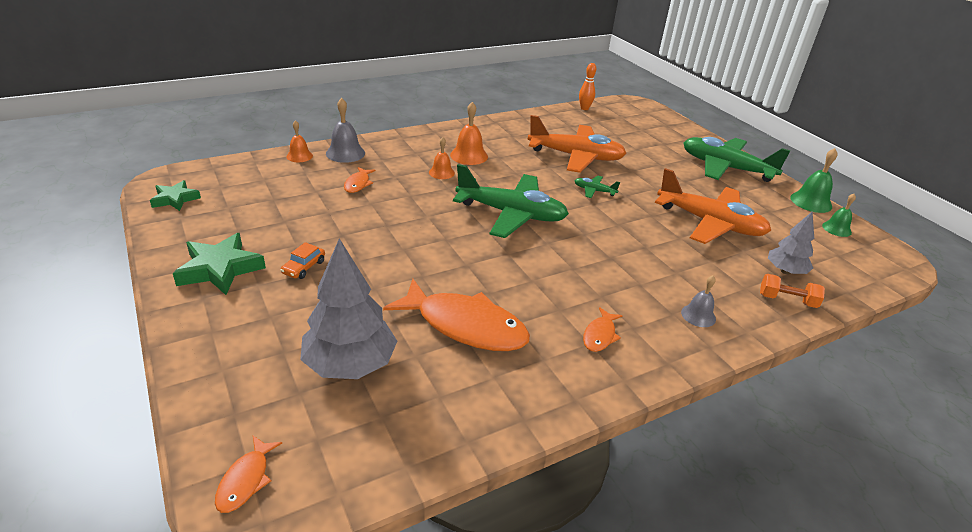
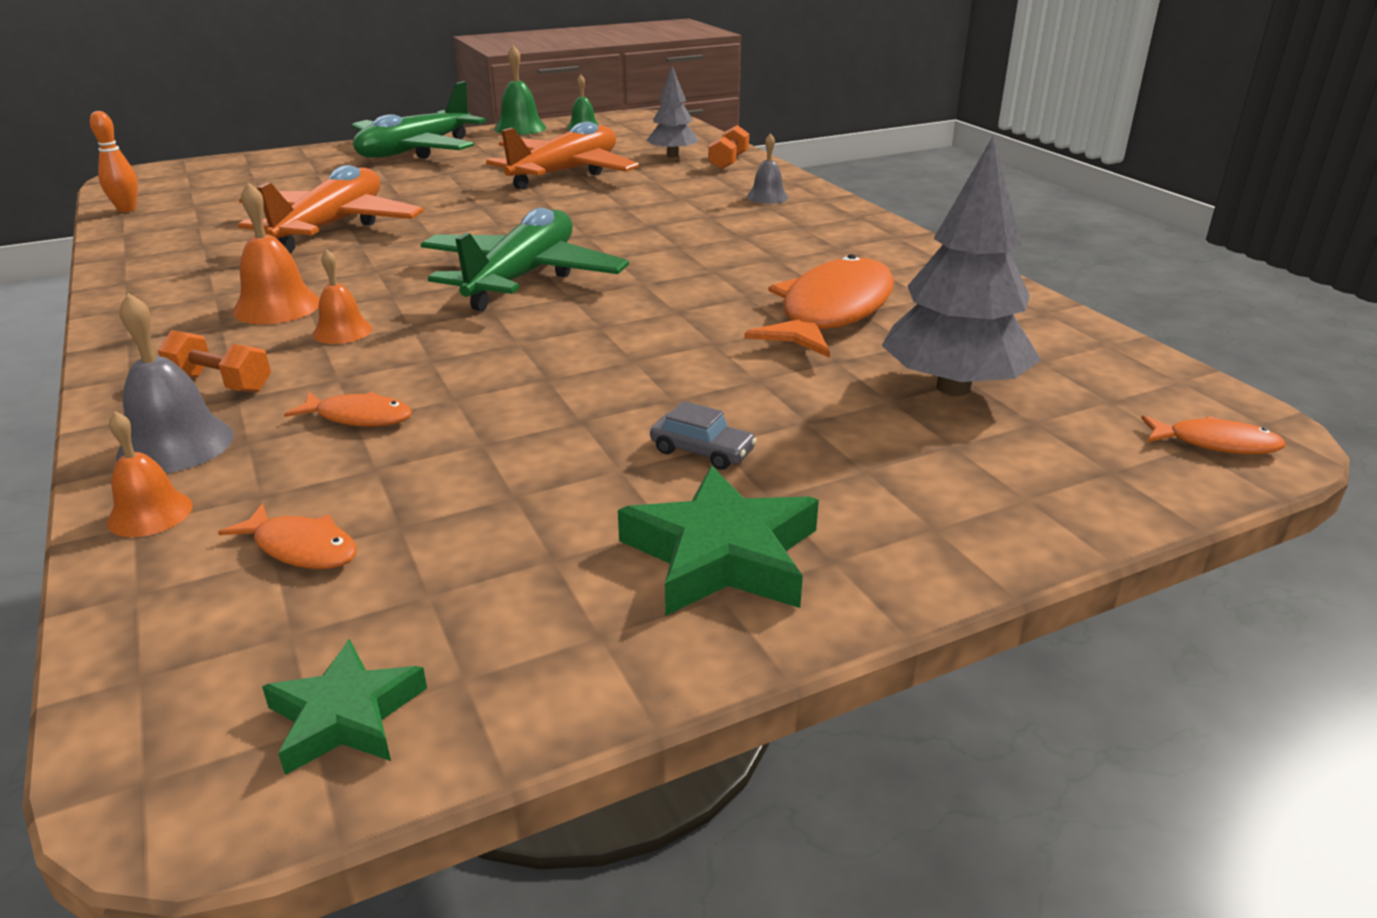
camera: 85 degrees left, 5 degrees down
orange car [281,242,325,279] -> grey car [650,401,757,470]
green plane [575,175,620,198] -> none
orange fish [583,307,623,352] -> orange fish moved to [218,503,357,569]
none -> orange dumbbell [158,330,271,392]

